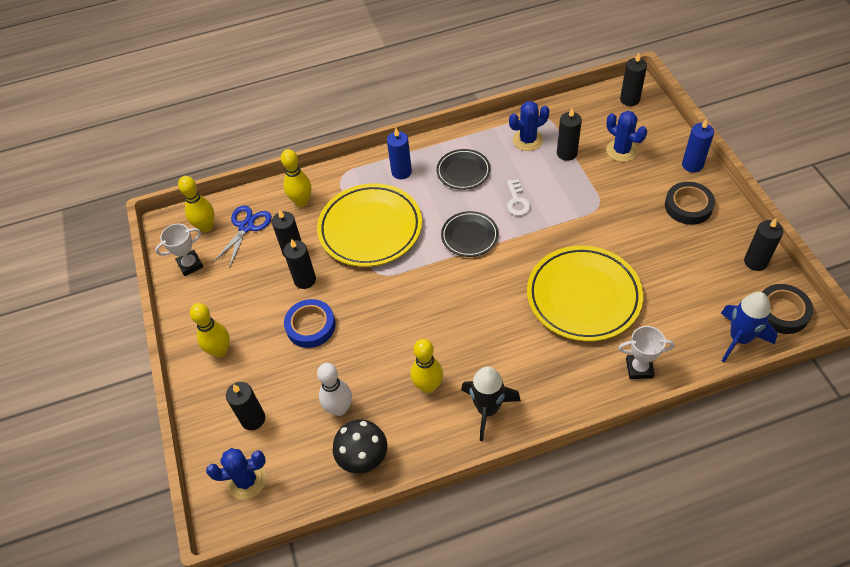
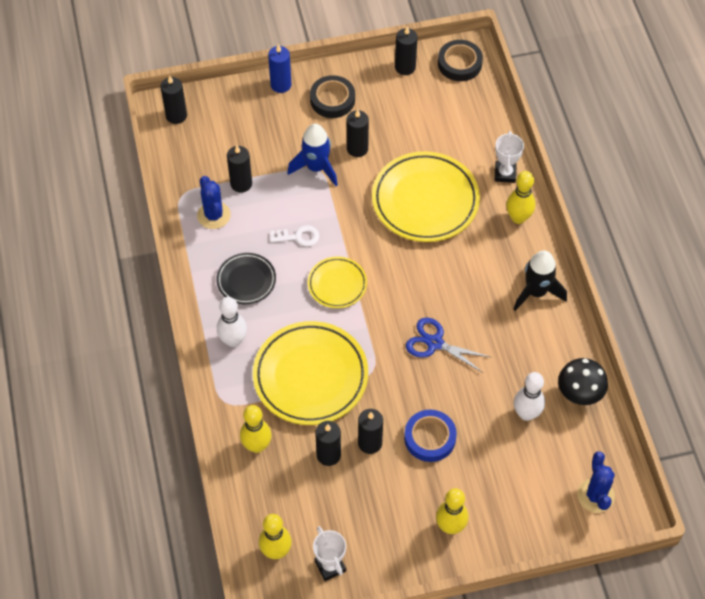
camera: 90 degrees left, 5 degrees up
blue scissors [212,205,272,269] -> blue scissors moved to [406,317,490,373]
black candle [226,382,265,430] -> black candle moved to [347,109,369,157]
blue candle [387,128,412,179] -> white bowling pin [217,297,247,347]
yellow bowling pin [411,339,443,393] -> yellow bowling pin moved to [506,171,535,224]
black plate [441,211,498,257] -> yellow plate [308,257,367,308]
blue cactus [606,111,647,162] -> none
blue rocket [721,292,777,362] -> blue rocket moved to [287,124,338,186]

